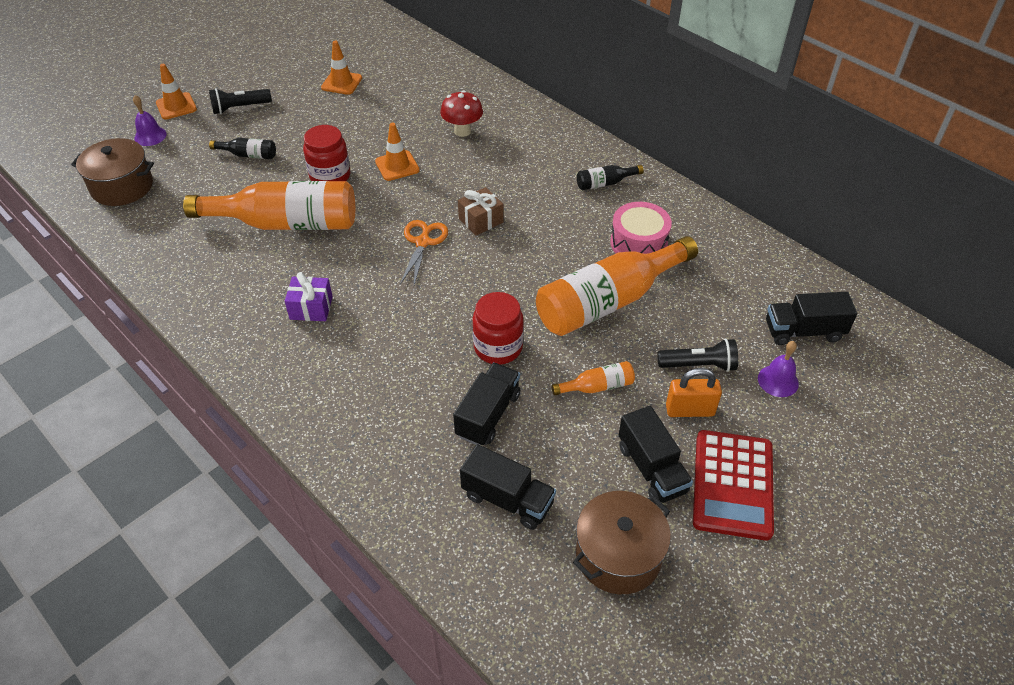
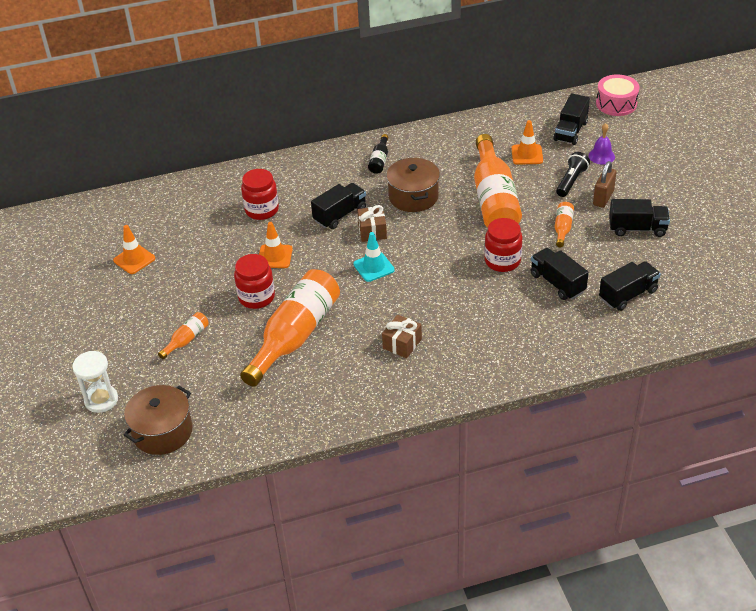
camera: 60 degrees left, 5 degrees down
purple bell [133,95,167,146] -> white hourglass [72,351,118,413]
orange traffic cone [156,64,197,119] -> orange traffic cone moved to [511,120,543,165]
black flashlight [209,88,272,114] -> none
black bottle [209,138,276,159] -> orange bottle [158,312,209,359]
purple gift [285,272,333,321] -> brown gift [382,315,422,358]
orange scissors [400,220,448,285] -> turquoise traffic cone [353,232,395,282]
red mushroom [440,90,483,137] -> red jar [241,169,279,220]
brown pot [573,491,671,594] -> brown pot moved to [386,158,440,212]
pink drum [610,202,672,254] -> pink drum moved to [596,74,639,116]
orange padlock [666,368,722,417] -> brown padlock [593,161,616,208]
red calculator [693,430,774,541] -> none
none -> black truck [311,183,366,229]

